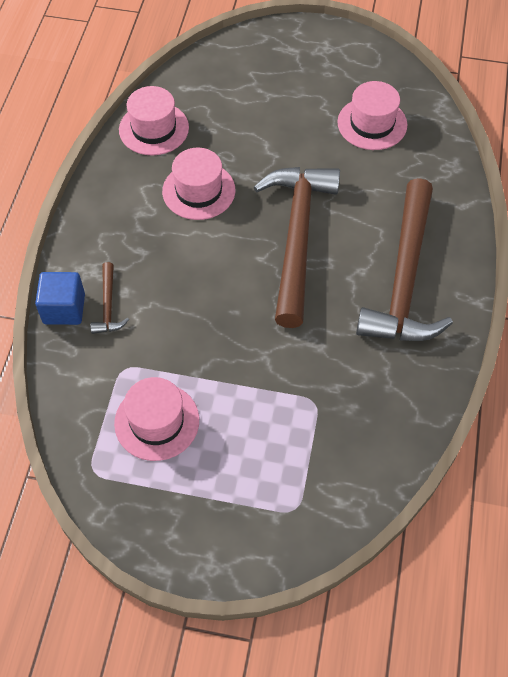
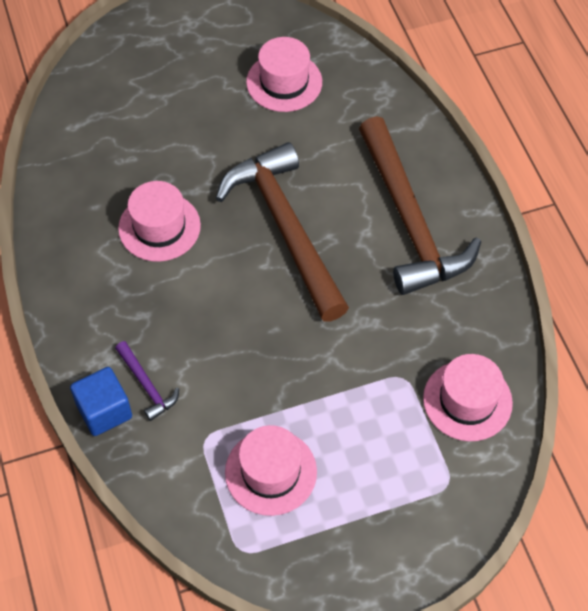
camera: 30 degrees left, 0 degrees up
brown hammer [90,262,129,334] -> purple hammer [115,341,179,421]
pink hat [119,86,189,155] -> pink hat moved to [423,354,513,441]

